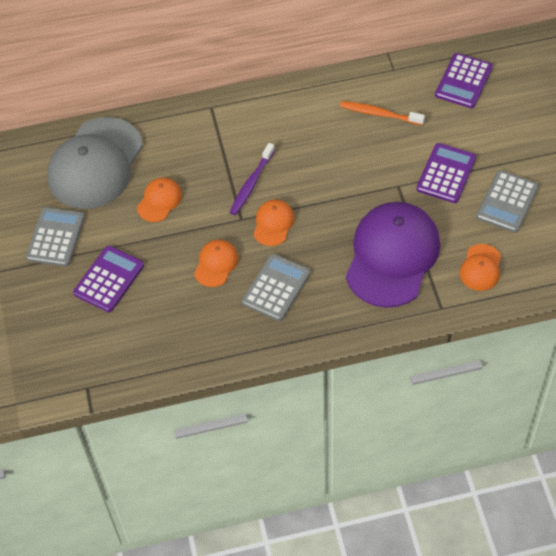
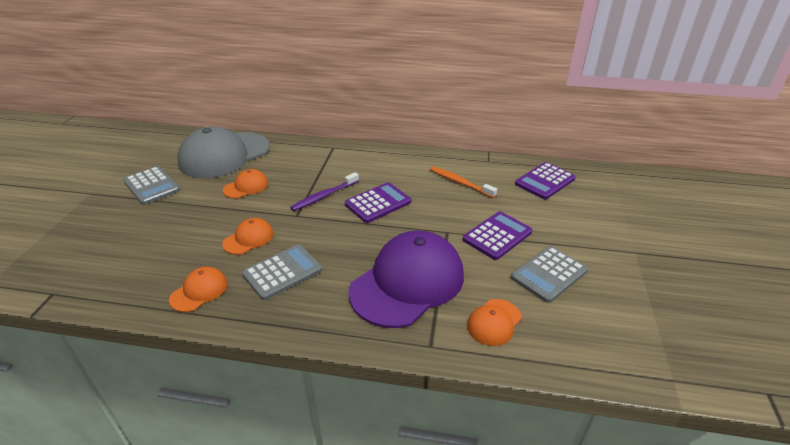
camera: 20 degrees right, 20 degrees down
grey calculator [26,207,85,266] -> grey calculator turned 105 degrees clockwise [123,166,180,205]
purple calculator [73,246,144,312] -> purple calculator moved to [345,182,411,223]
orange cap [253,200,294,246] -> orange cap moved to [169,267,227,312]

